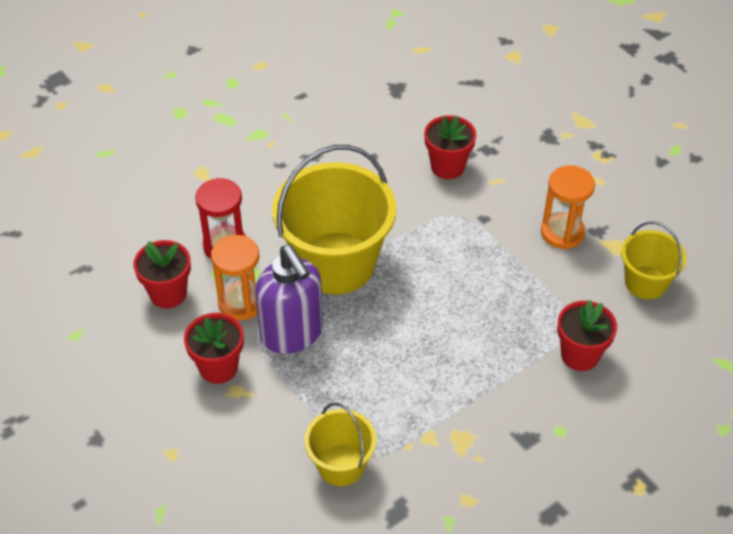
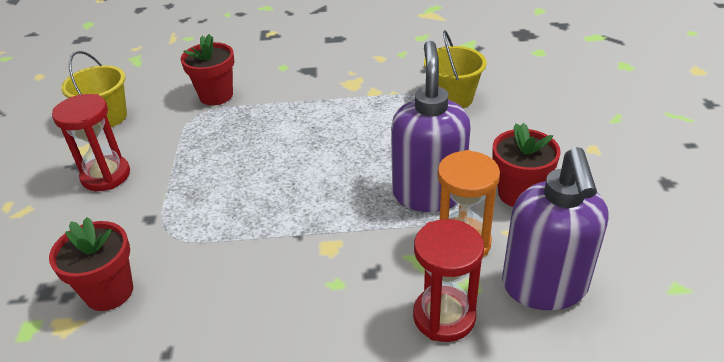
camera: 145 degrees left, 10 degrees down
red flower pot [133,240,191,309] -> purple soap dispenser [502,147,609,310]
yellow bucket [272,145,396,295] -> none
orange hourglass [541,165,595,250] -> red hourglass [52,94,130,191]

